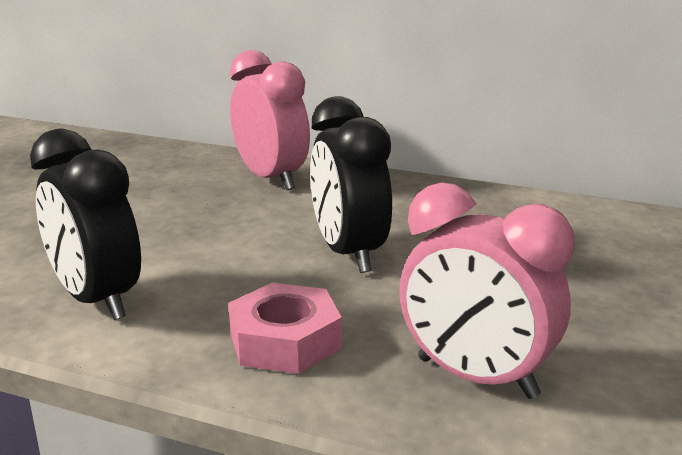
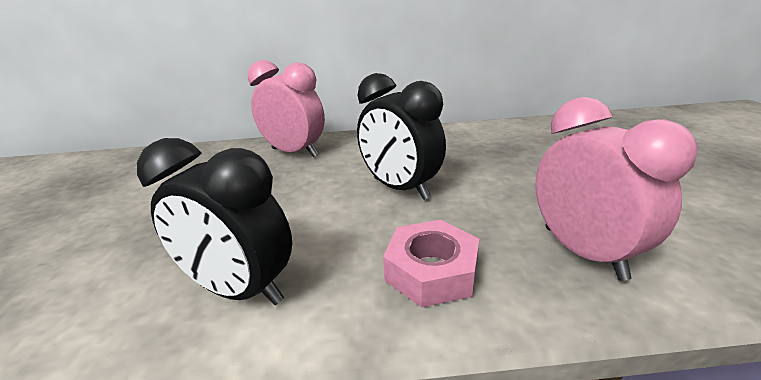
camera: 25 degrees left, 5 degrees up
pink clock [399,182,575,399] -> pink clock turned 120 degrees counterclockwise [535,97,698,281]

